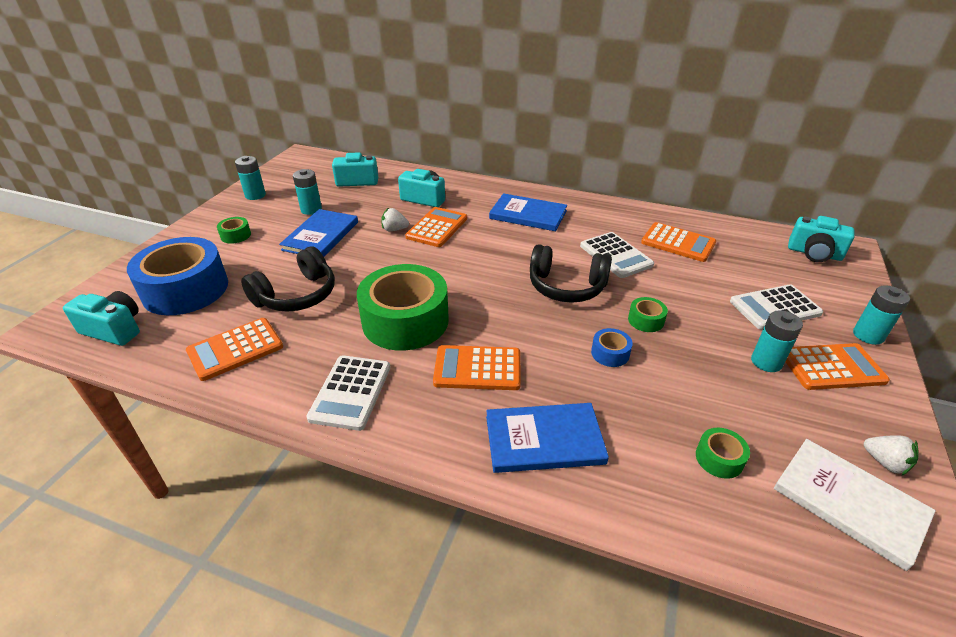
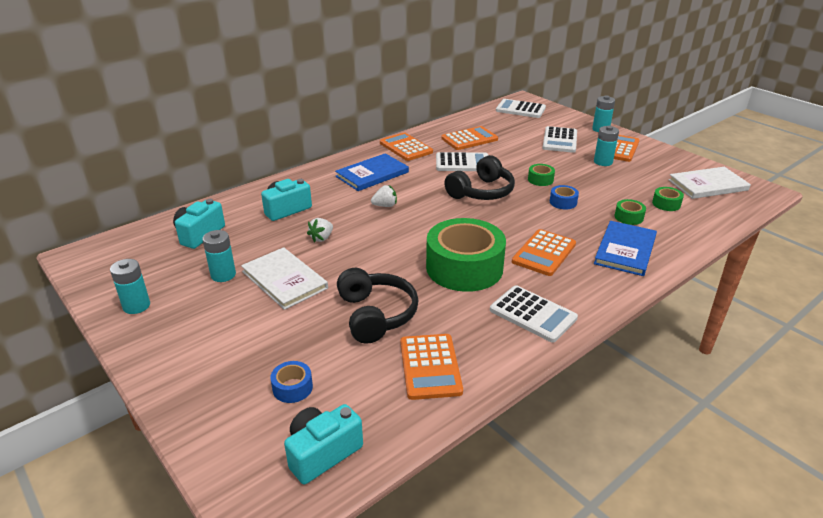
camera: 60 degrees left, 5 degrees down
blue tape [127,237,228,315] -> blue tape [270,361,313,403], size x0.41
green tape [217,217,251,244] -> green tape moved to [615,199,646,225]
blue book [279,209,358,257] -> white book [241,247,328,310]
orange calculator [405,207,467,247] -> orange calculator moved to [380,132,433,161]
turquoise camera [788,216,854,262] -> white calculator [496,99,546,118]
white strawberry [864,435,919,475] -> white strawberry moved to [371,185,397,207]

